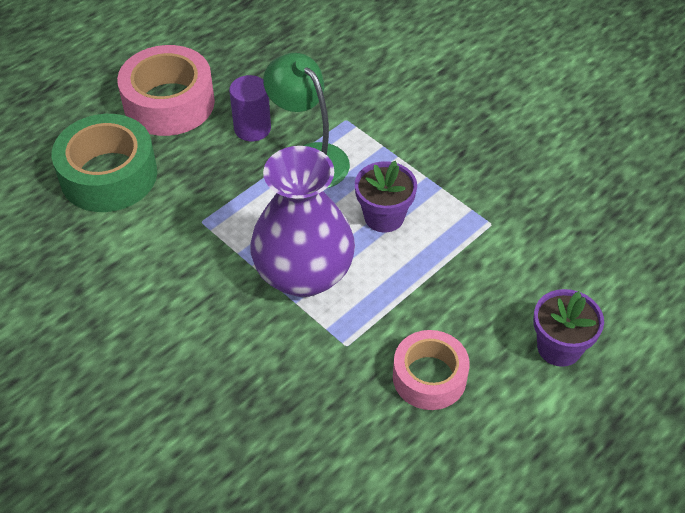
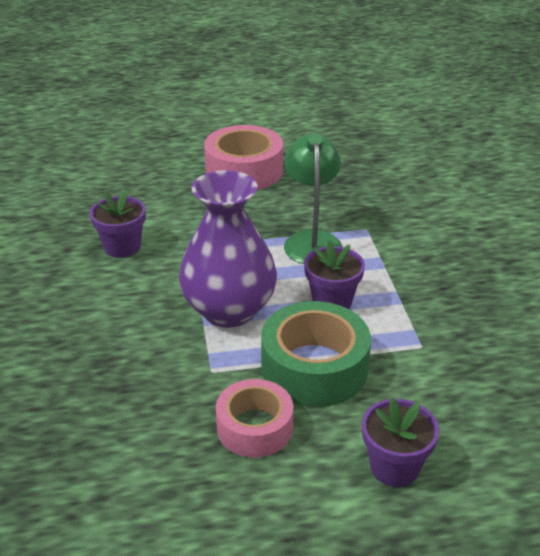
camera: 35 degrees right, 15 degrees down
green tape [51,114,157,212] -> green tape moved to [261,301,371,407]
purple cylinder [229,75,271,142] -> none
none -> purple flower pot [90,189,146,258]

